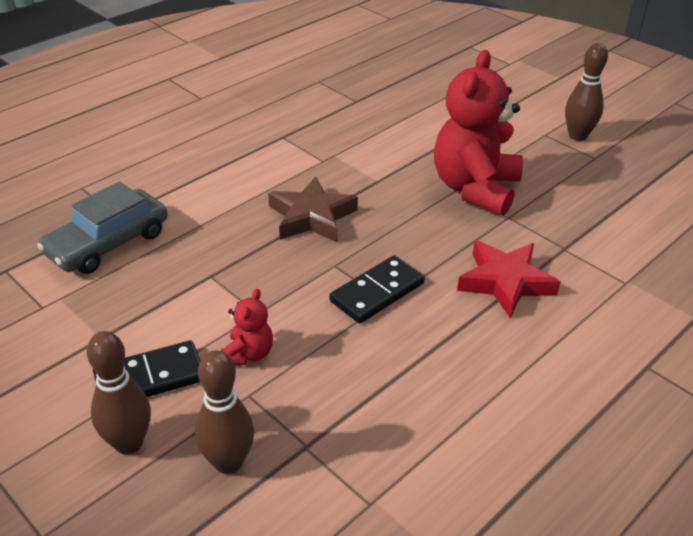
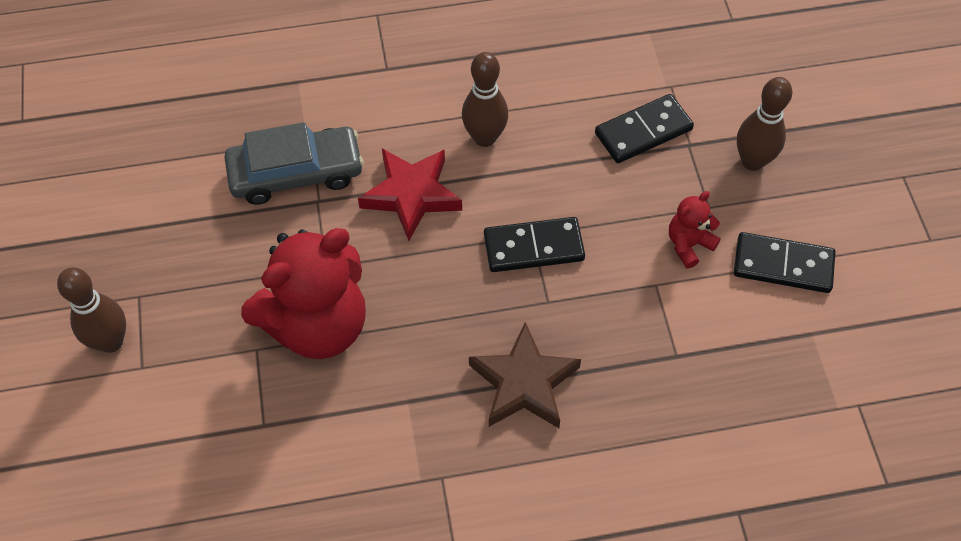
camera: 145 degrees left, 20 degrees up
grey car [37,181,168,274] -> grey car moved to [224,122,364,205]
brown bowling pin [87,331,151,455] -> brown bowling pin moved to [462,52,508,147]
none -> black domino [595,94,694,163]

